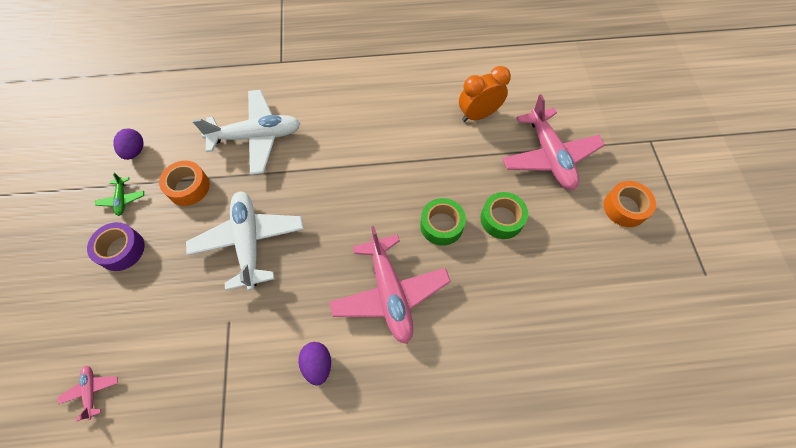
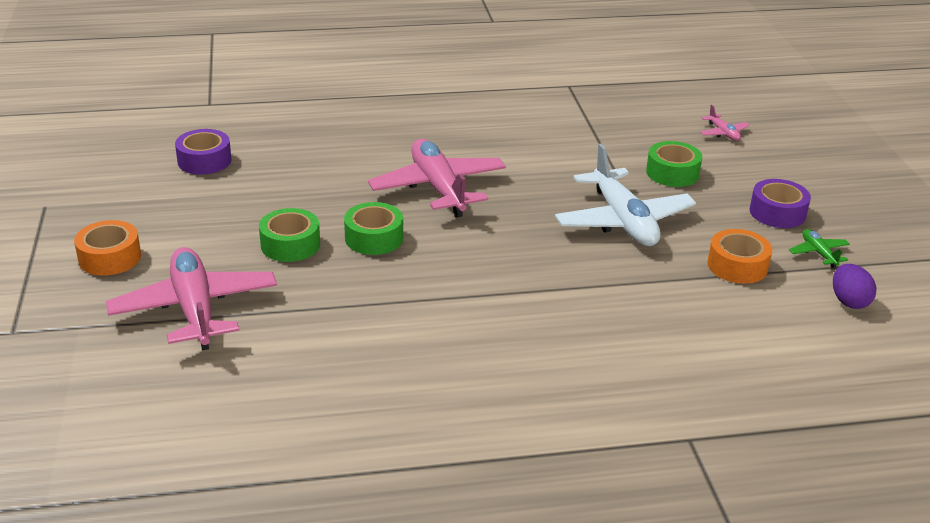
camera: 175 degrees right, 30 degrees down
white plane [193,90,301,175] -> none
purple egg [298,342,331,386] -> none
orange clock [459,66,511,122] -> none
none -> purple tape [175,129,232,175]
none -> green tape [646,141,702,187]

